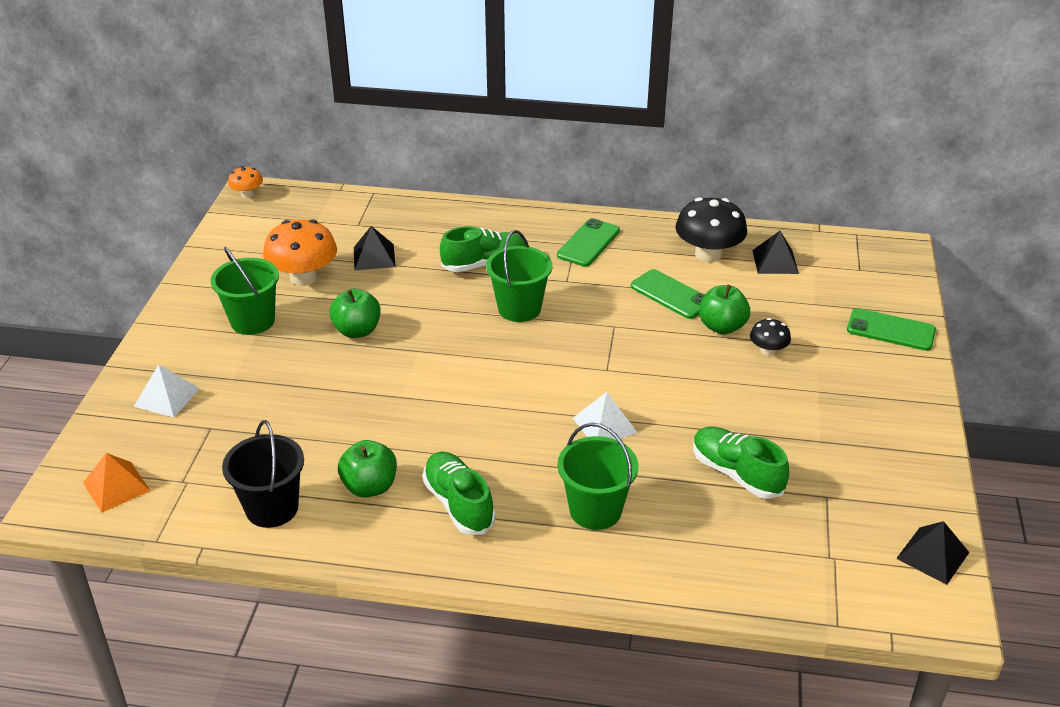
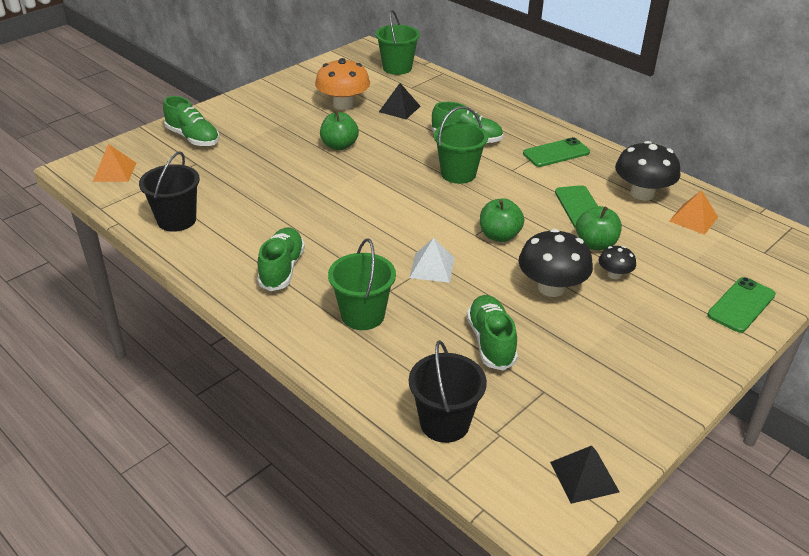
camera: 35 degrees right, 0 degrees up
white pyramid [134,364,200,418] -> green shoe [163,96,220,146]
green bucket [210,247,279,335] -> green bucket moved to [375,10,420,75]
orange mushroom [228,166,263,198] -> none
green apple [338,440,397,497] -> green apple moved to [480,198,524,242]
black pyramid [752,231,799,274] -> orange pyramid [669,190,718,235]
green phone [847,308,936,351] -> green phone turned 75 degrees clockwise [707,277,776,333]
none -> black bucket [409,340,487,443]
none -> black mushroom [518,229,593,297]

